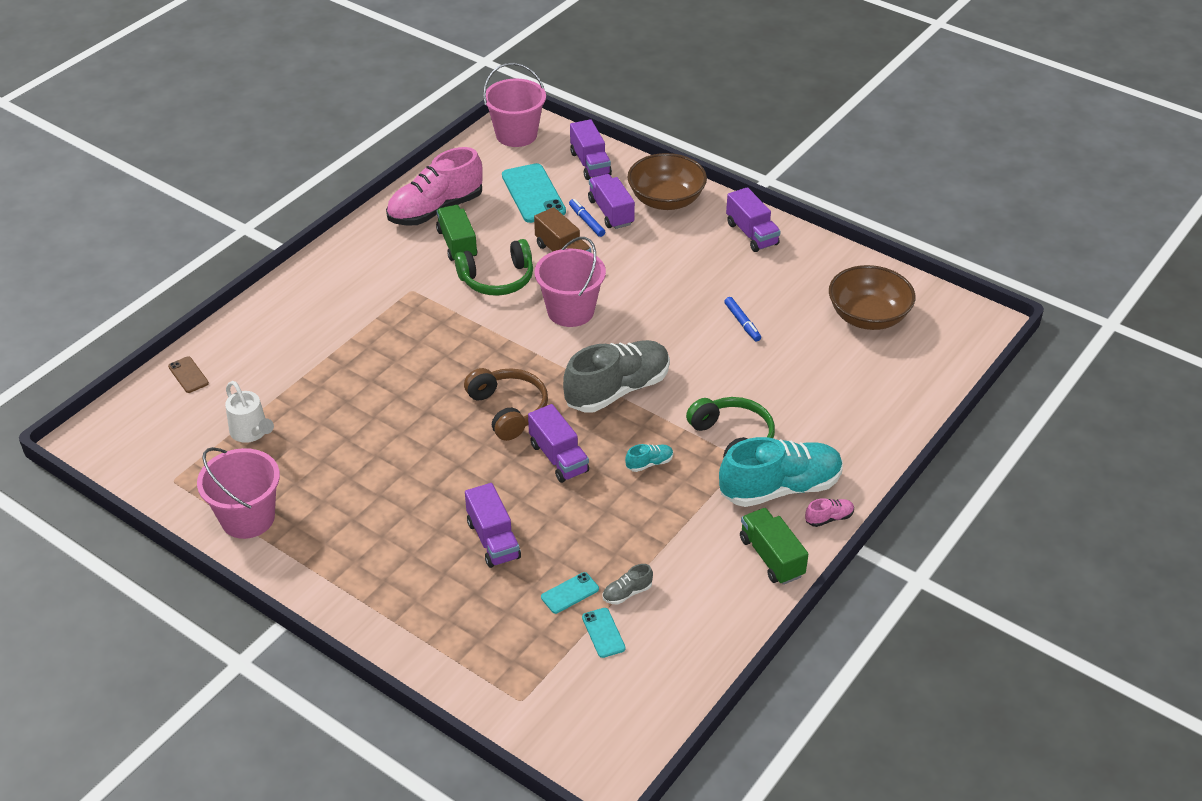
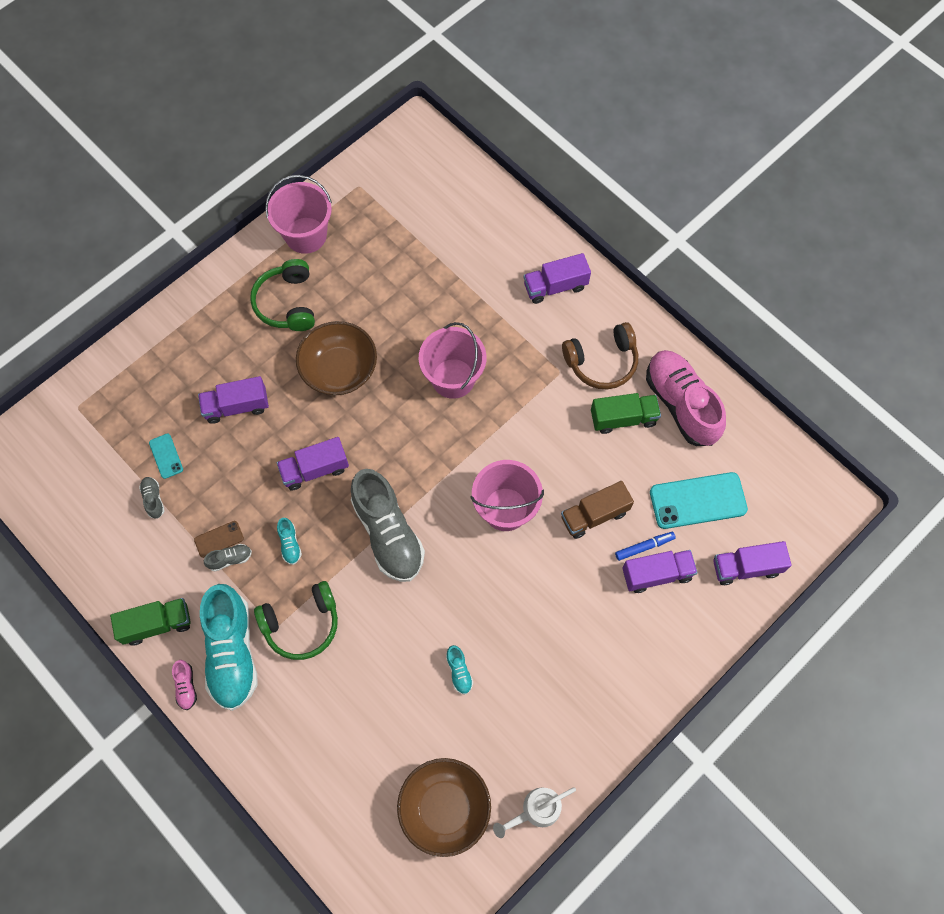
camera: 100 degrees right, 25 degrees up
brown phone [168,356,209,393] -> brown phone moved to [194,521,244,558]
white watering can [225,381,274,443] -> white watering can moved to [493,788,576,838]
green headphones [455,239,533,296] -> green headphones moved to [250,259,315,331]
brown headphones [464,368,548,441] -> brown headphones moved to [562,322,638,389]
pink bucket [483,63,546,147] -> pink bucket moved to [419,322,487,399]
turquoise phone [582,608,626,658] -> none
brown bowl [627,153,707,210] -> brown bowl moved to [296,321,377,395]
blue marker [724,297,761,342] -> turquoise shoe [446,645,473,695]
purple truck [726,187,781,252] -> purple truck moved to [524,253,591,304]
none -> grey shoe [204,544,252,572]

